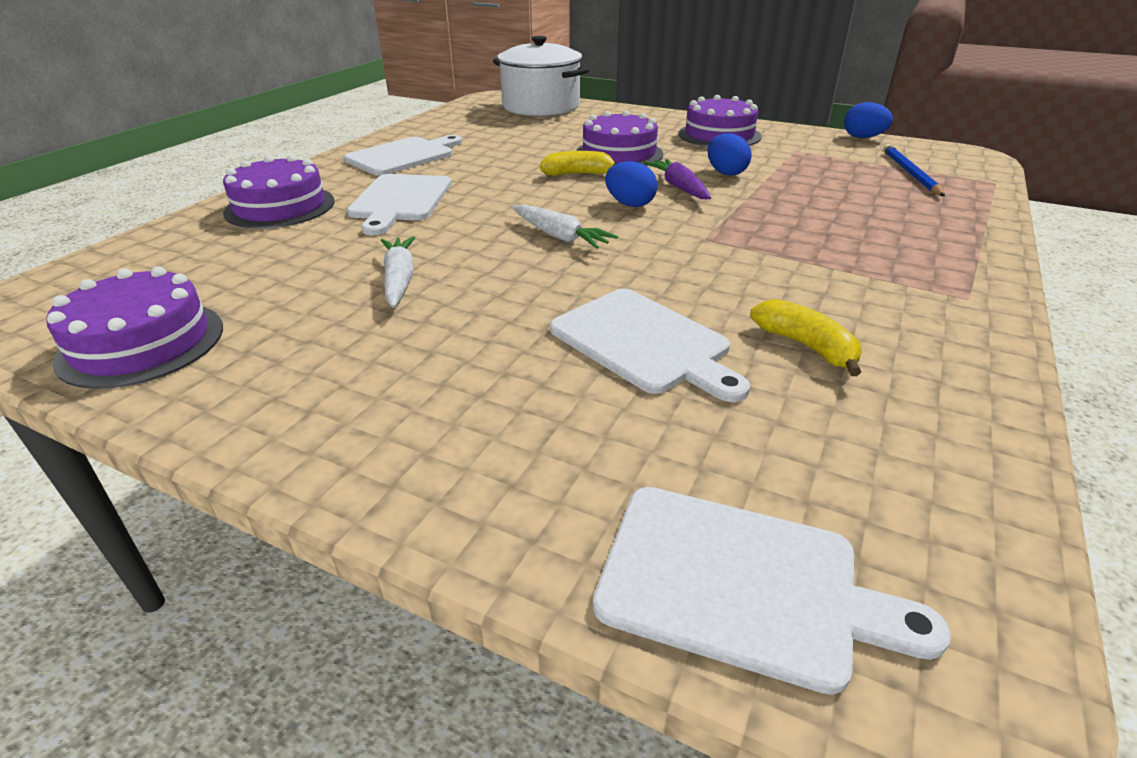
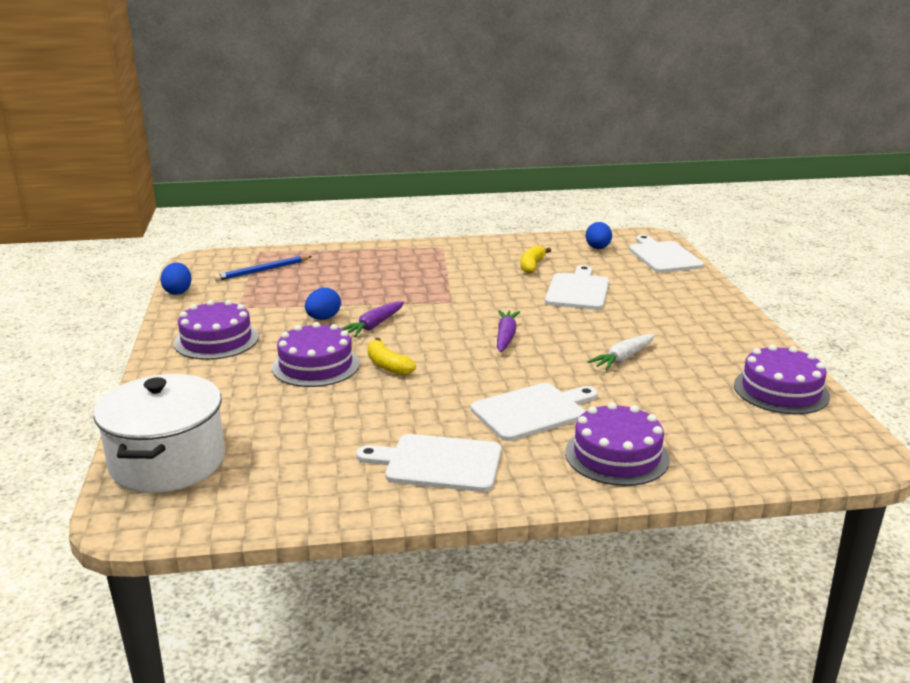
camera: 125 degrees left, 10 degrees down
white carrot [512,204,618,249] -> purple carrot [497,310,520,352]
blue egg [605,161,658,207] -> blue egg moved to [586,222,612,249]

